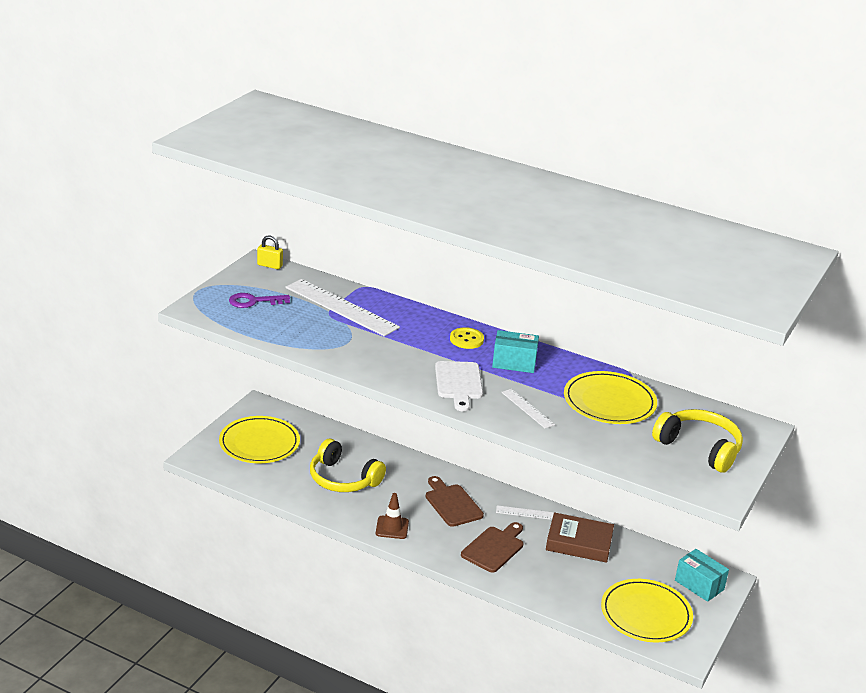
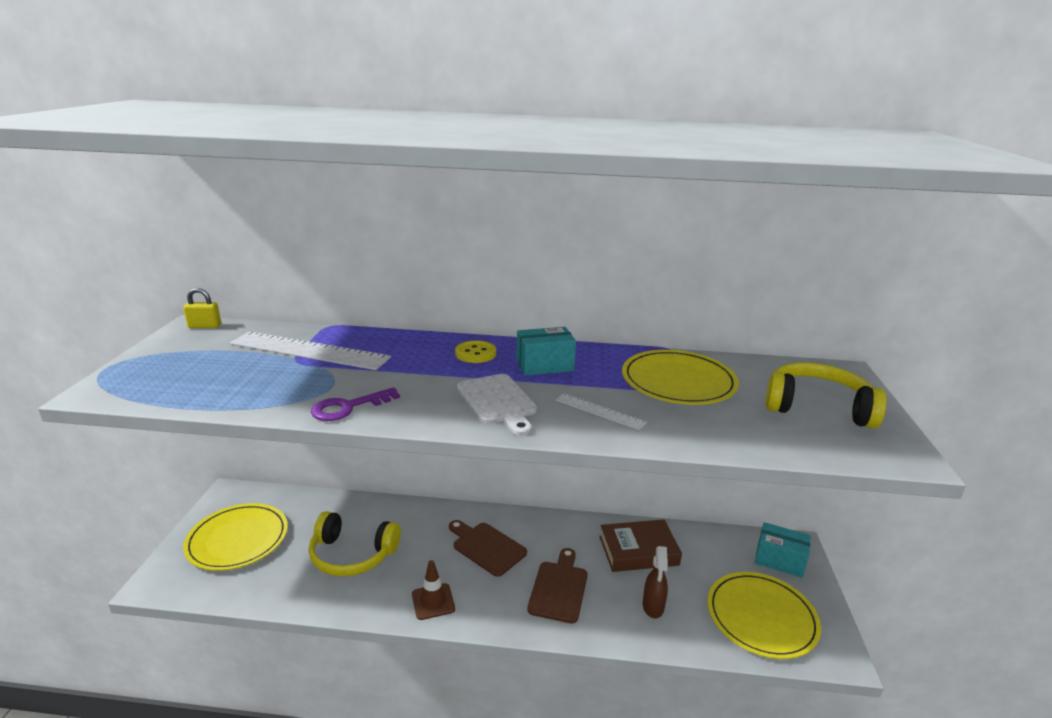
camera: 20 degrees left, 5 degrees down
purple key [229,293,290,308] -> purple key moved to [311,387,400,421]
white ruler [496,505,554,520] -> none
none -> brown spray bottle [643,546,668,618]

